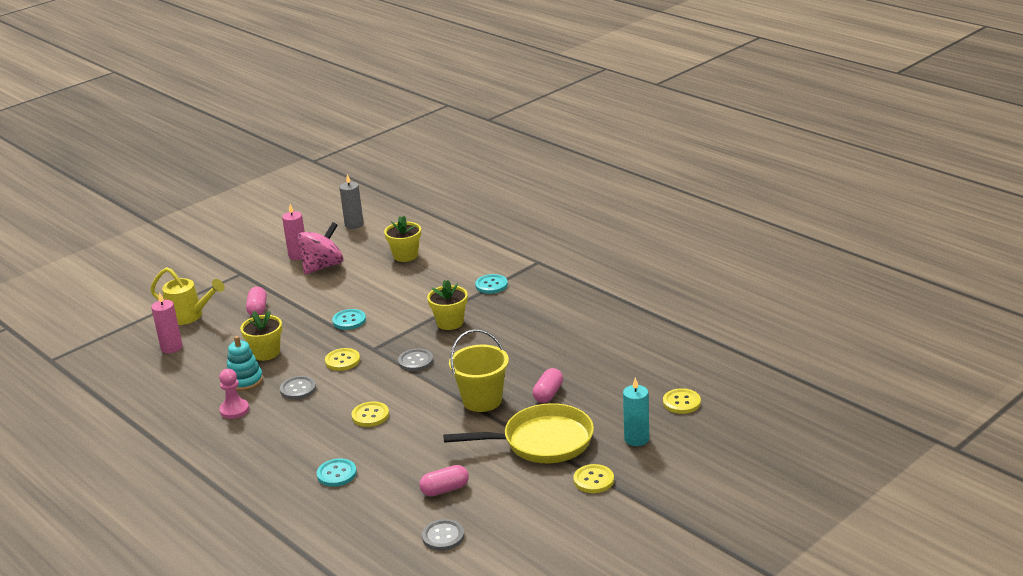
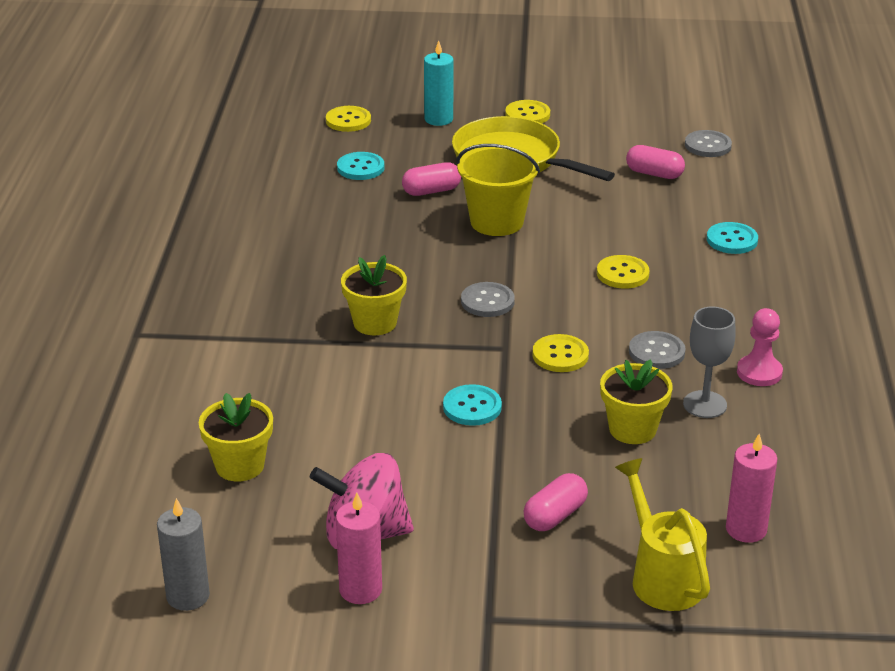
camera: 135 degrees left, 5 degrees up
turquoise stacking toy [226,336,263,391] -> grey goblet [683,307,736,418]
turquoise button [475,274,508,294] -> turquoise button moved to [337,152,384,180]

